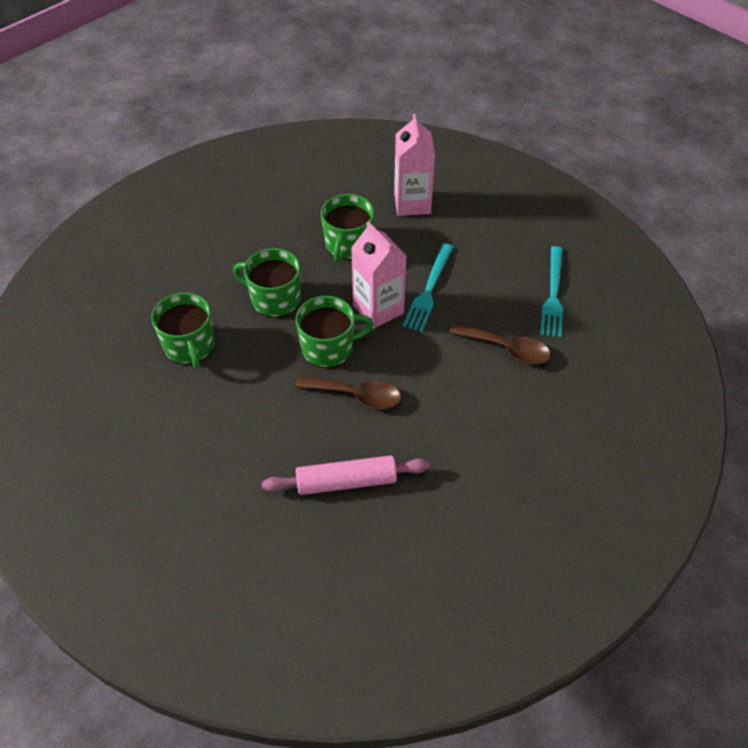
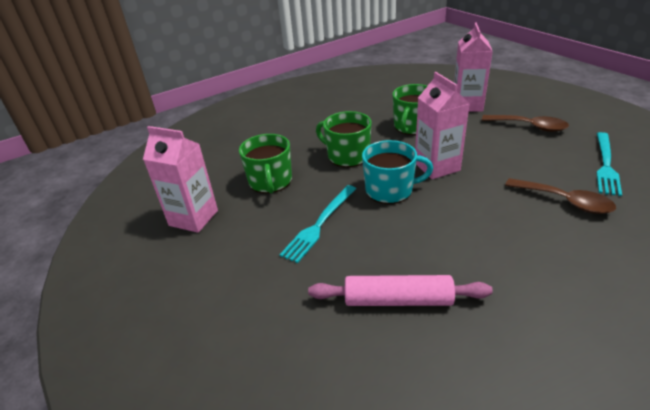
camera: 15 degrees right, 15 degrees down
brown spoon [295,375,401,409] -> brown spoon moved to [482,115,569,132]
green mug [296,296,373,368] -> turquoise mug [362,140,433,204]
turquoise fork [403,243,453,332] -> turquoise fork moved to [279,185,356,263]
none -> pink carton [143,126,218,233]

